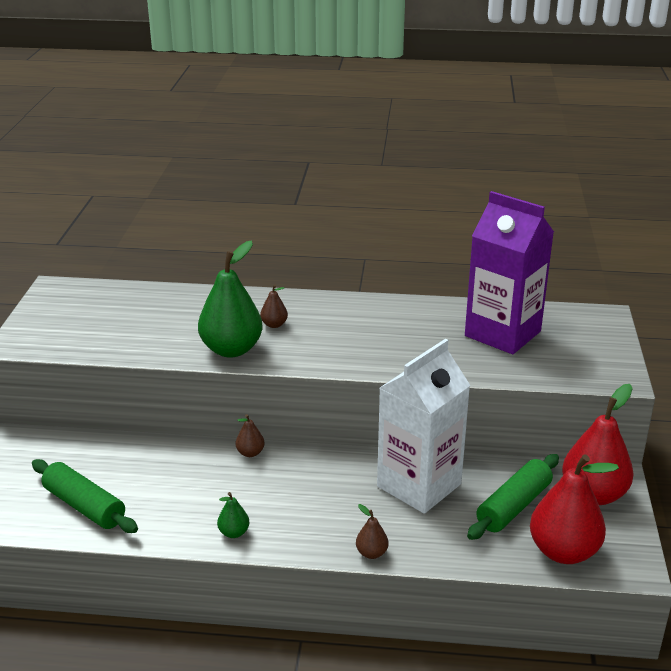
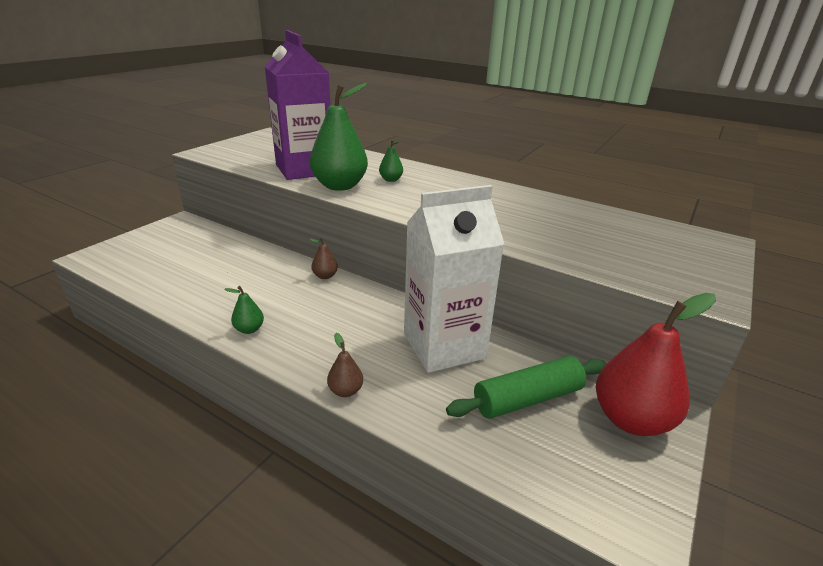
camera: 25 degrees right, 0 degrees up
green rolling pin [32,459,138,533] -> none
brown pear [260,284,288,328] -> green pear [379,139,403,182]
purple carton [465,191,554,354] -> purple carton moved to [264,30,331,180]
red pear [530,454,619,564] -> none

